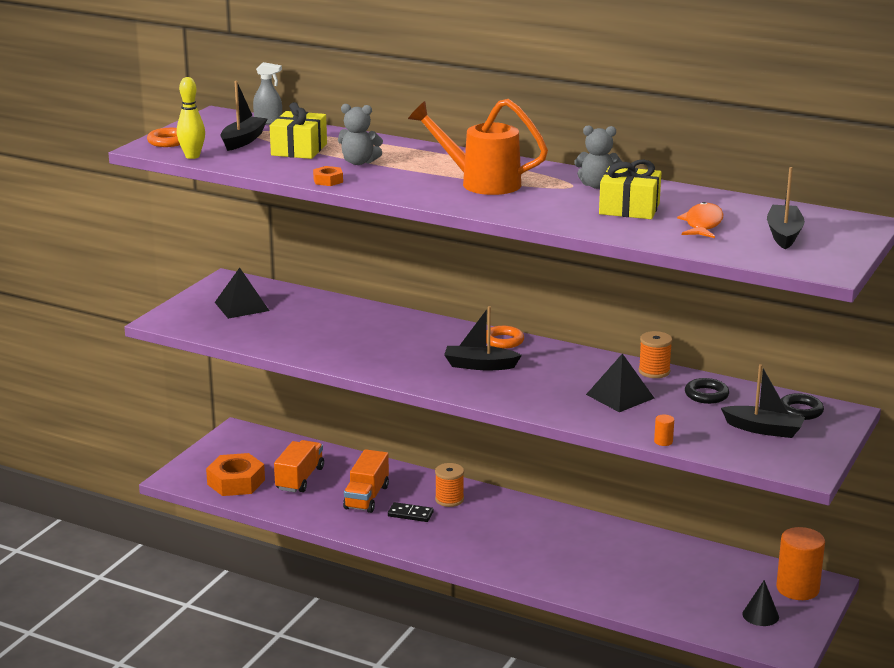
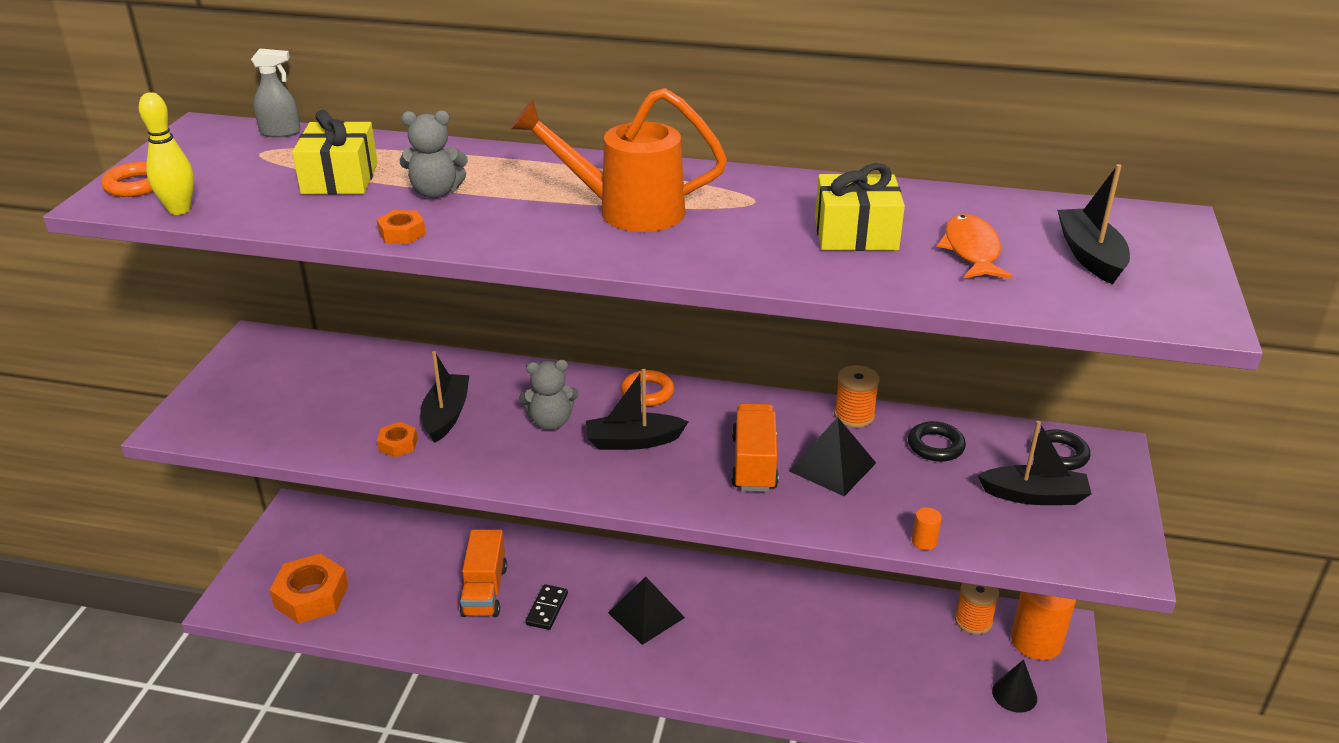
camera: 15 degrees left, 10 degrees up
black pyramid [215,268,269,319] -> black pyramid moved to [608,577,685,645]
black boat [221,81,268,151] -> black boat moved to [421,351,469,443]
orange truck [274,440,324,492] -> orange truck moved to [731,403,779,492]
black domino [388,502,434,522] -> black domino turned 75 degrees counterclockwise [525,584,568,630]
orange spool [435,463,464,507] -> orange spool moved to [955,583,999,635]
grey teddy bear [574,125,622,189] -> grey teddy bear moved to [519,360,579,430]
none -> orange nut [377,422,417,457]

